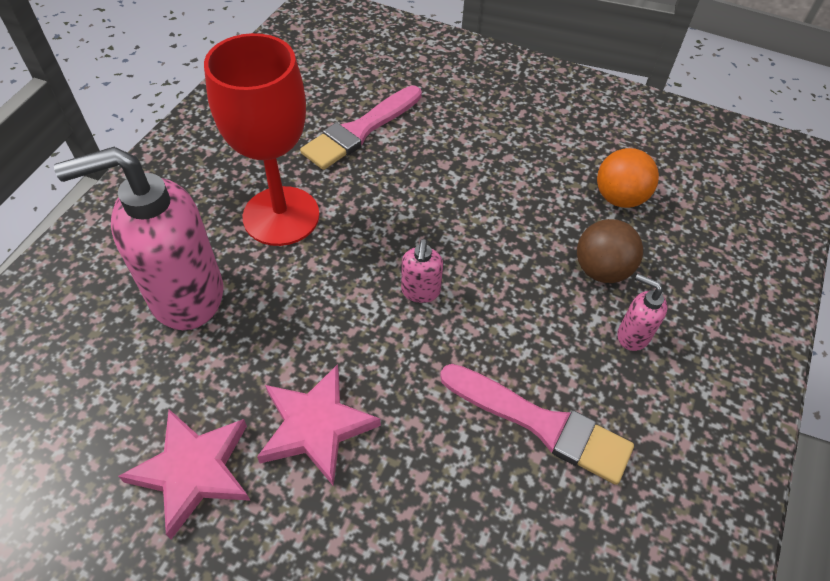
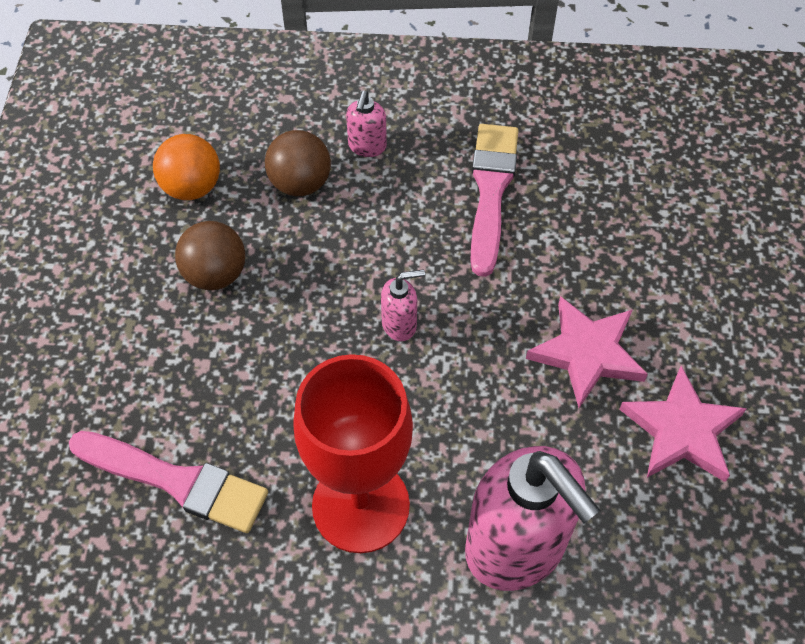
camera: 110 degrees left, 5 degrees up
none -> brown ball [175,221,245,290]

